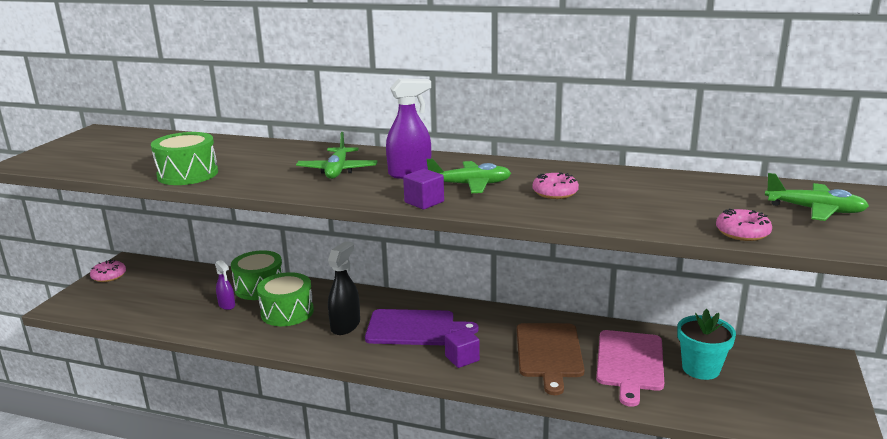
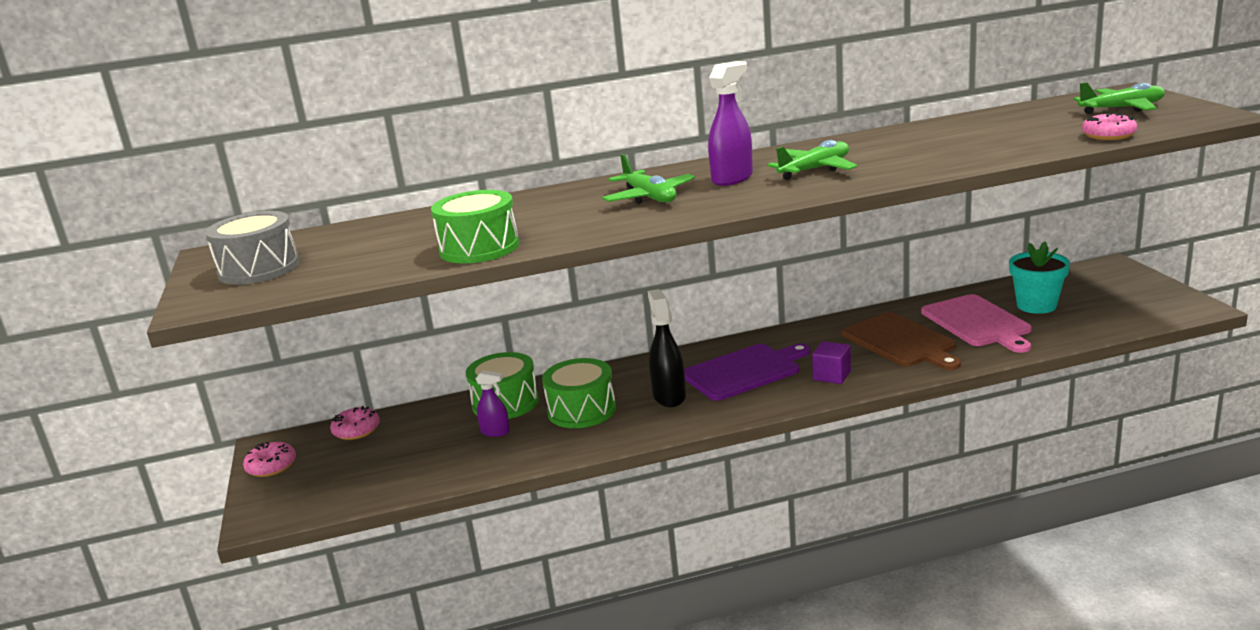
camera: 30 degrees left, 0 degrees up
purple cube [403,169,444,209] -> none
pink donut [532,172,579,199] -> pink donut moved to [330,406,380,440]
none -> grey drum [205,211,300,285]

